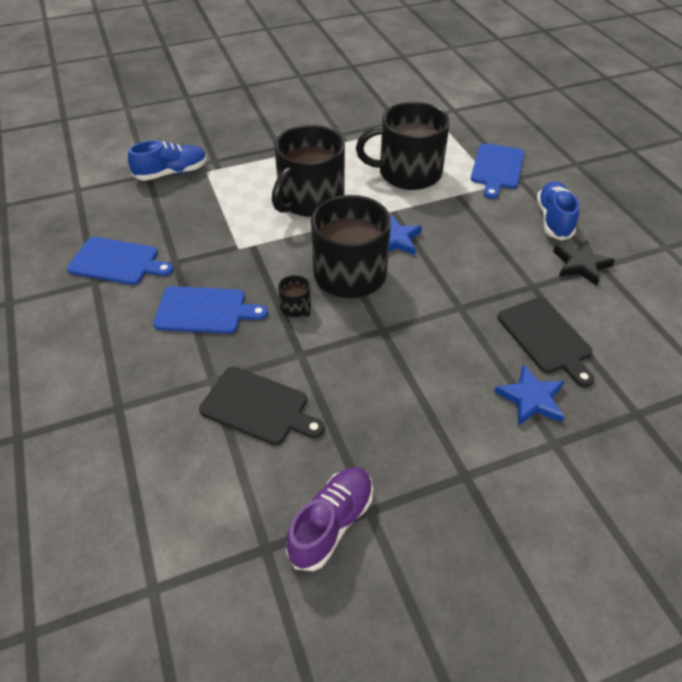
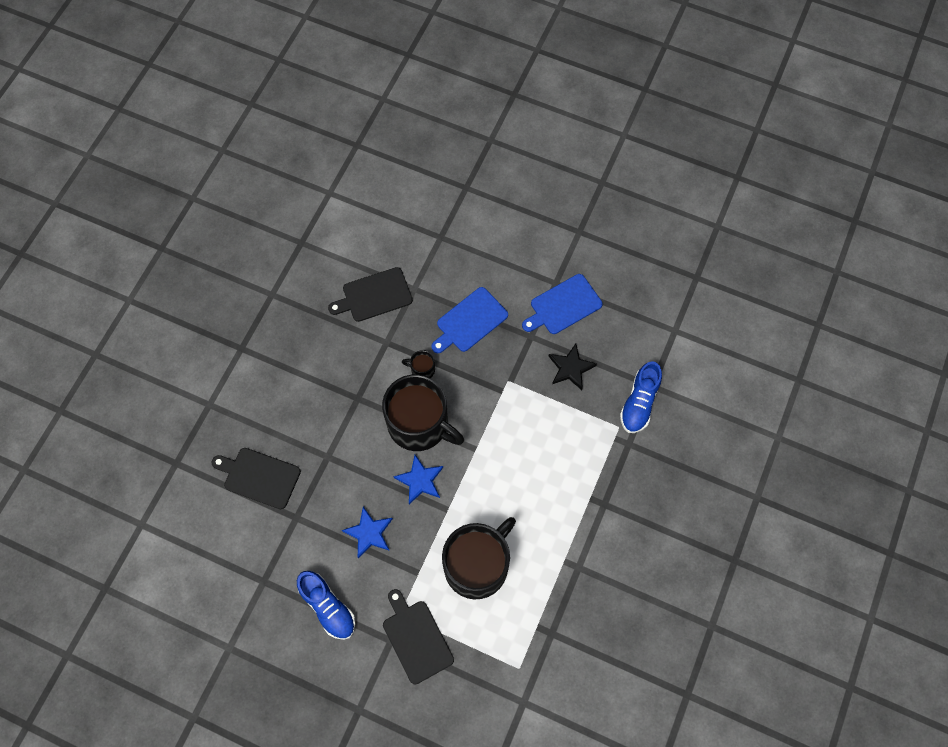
camera: 135 degrees right, 20 degrees up
black mug [272,125,345,217] -> none
purple shoe [286,467,373,571] -> none
blue cutting board [471,143,524,199] -> black cutting board [383,589,454,684]
blue star [494,364,565,426] -> blue star moved to [342,507,393,559]
black star [553,240,615,286] -> black star moved to [548,344,597,390]

